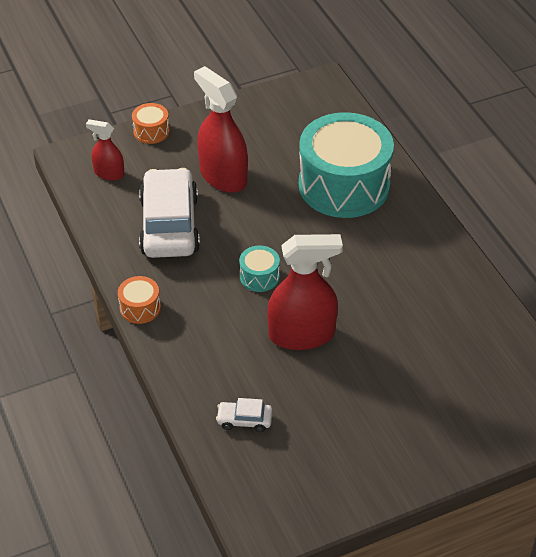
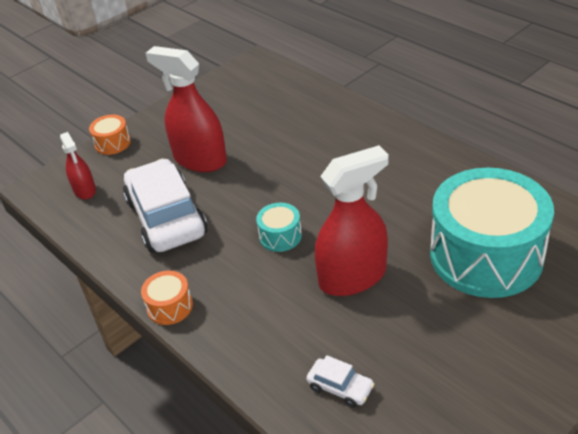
camera: 15 degrees left, 5 degrees down
red spray bottle [86,119,124,181] -> red spray bottle turned 120 degrees counterclockwise [60,132,96,200]
white car [216,398,272,432] -> white car turned 135 degrees counterclockwise [306,355,374,408]
turquoise drum [299,112,394,218] -> turquoise drum moved to [430,168,554,298]

